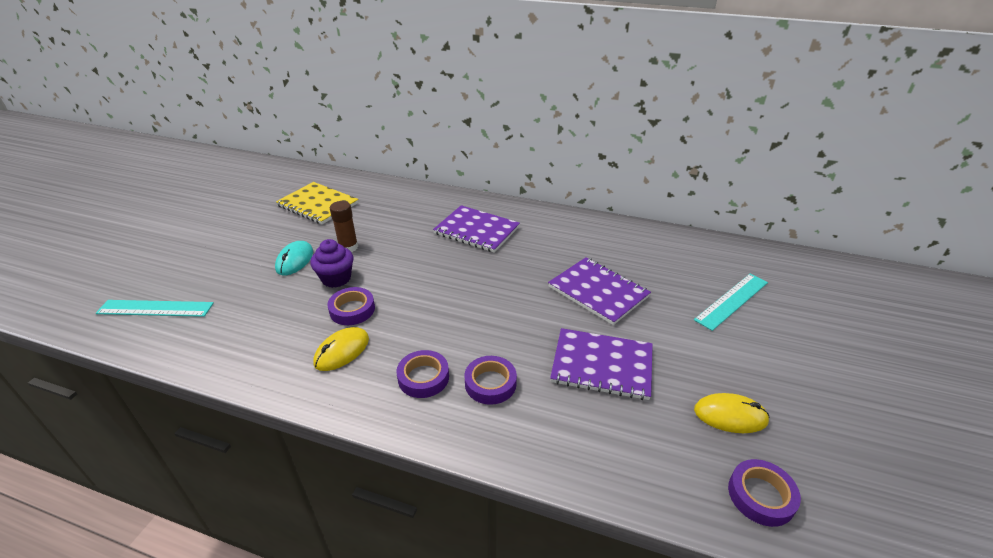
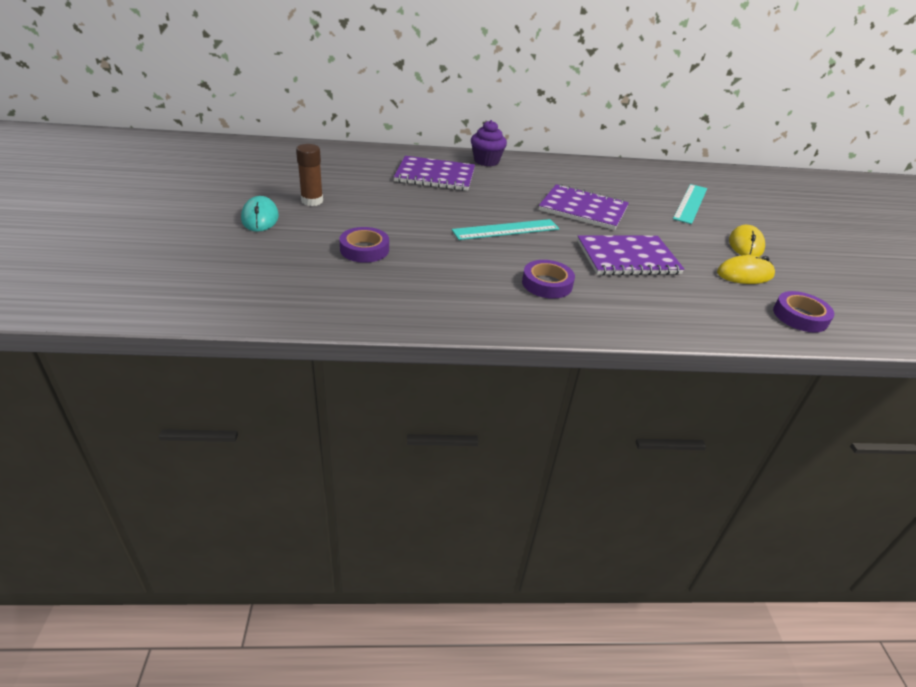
camera: 25 degrees left, 0 degrees up
turquoise ruler [96,300,214,317] -> turquoise ruler moved to [452,219,559,240]
yellow notebook [276,182,359,224] -> none
purple cupcake [310,239,354,288] -> purple cupcake moved to [471,120,507,166]
yellow mouse [313,327,369,371] -> yellow mouse moved to [729,225,765,257]
purple tape [396,350,449,398] -> none

